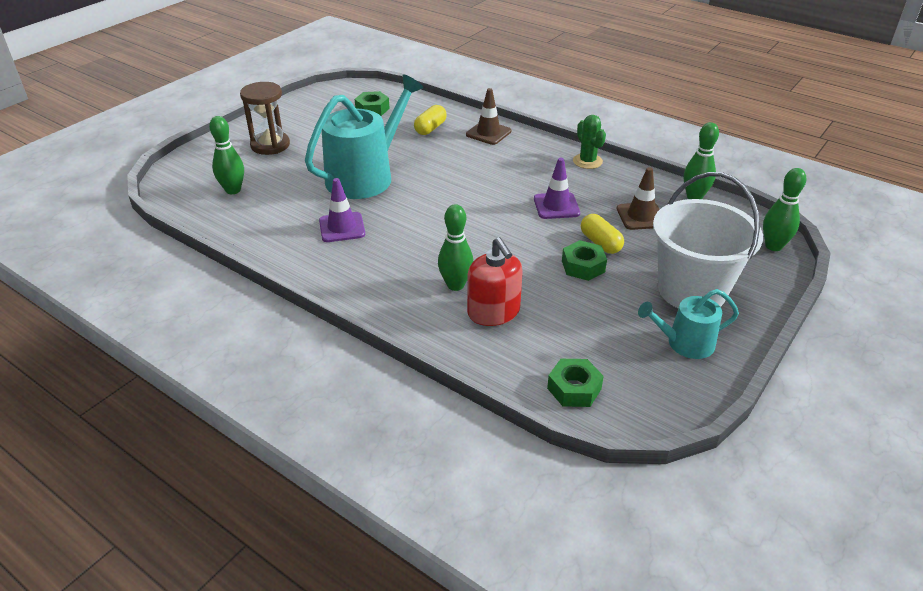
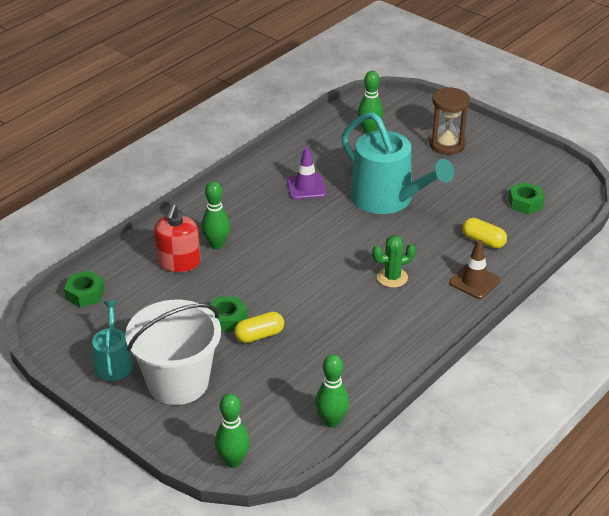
camera: 95 degrees right, 0 degrees up
red soap dispenser [467,237,523,326] -> red soap dispenser turned 60 degrees counterclockwise [154,204,201,272]
purple traffic cone [534,158,580,219] -> none
green cactus [573,115,606,169] -> green cactus moved to [372,235,416,288]
brown traffic cone [617,167,660,230] -> none

